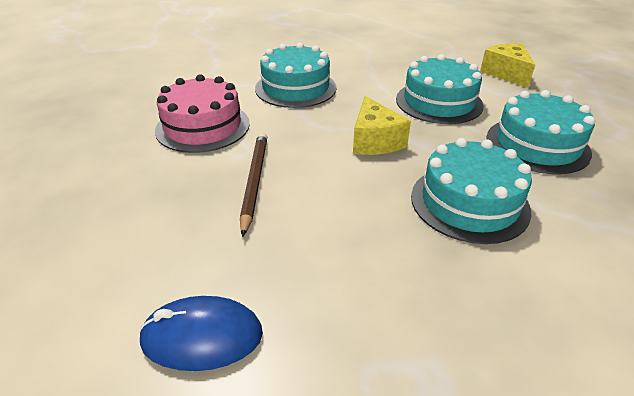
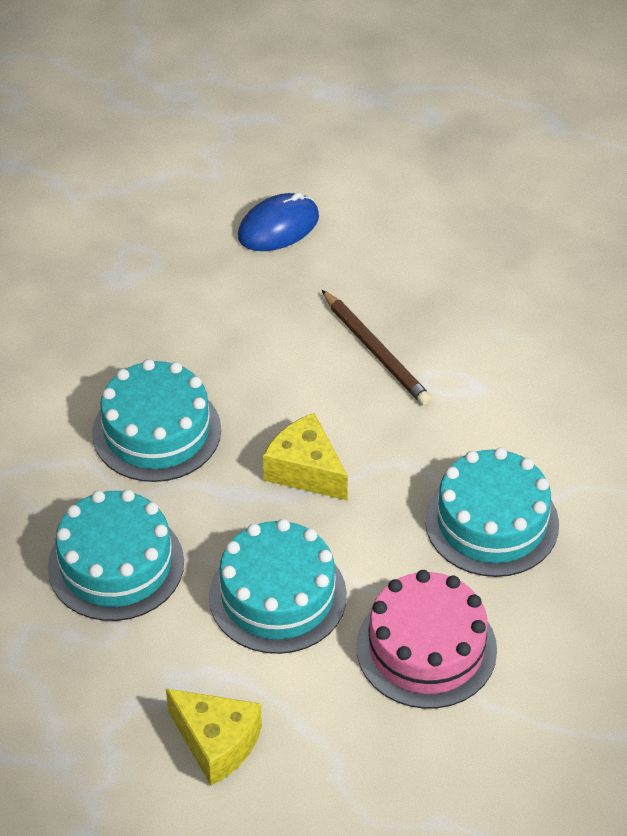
camera: 145 degrees right, 10 degrees up
pink cake [155,75,250,153] -> pink cake moved to [356,570,497,709]

